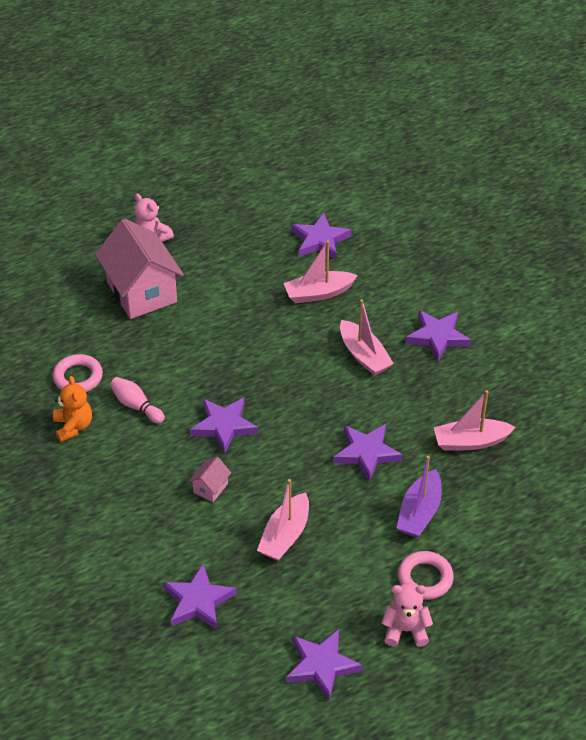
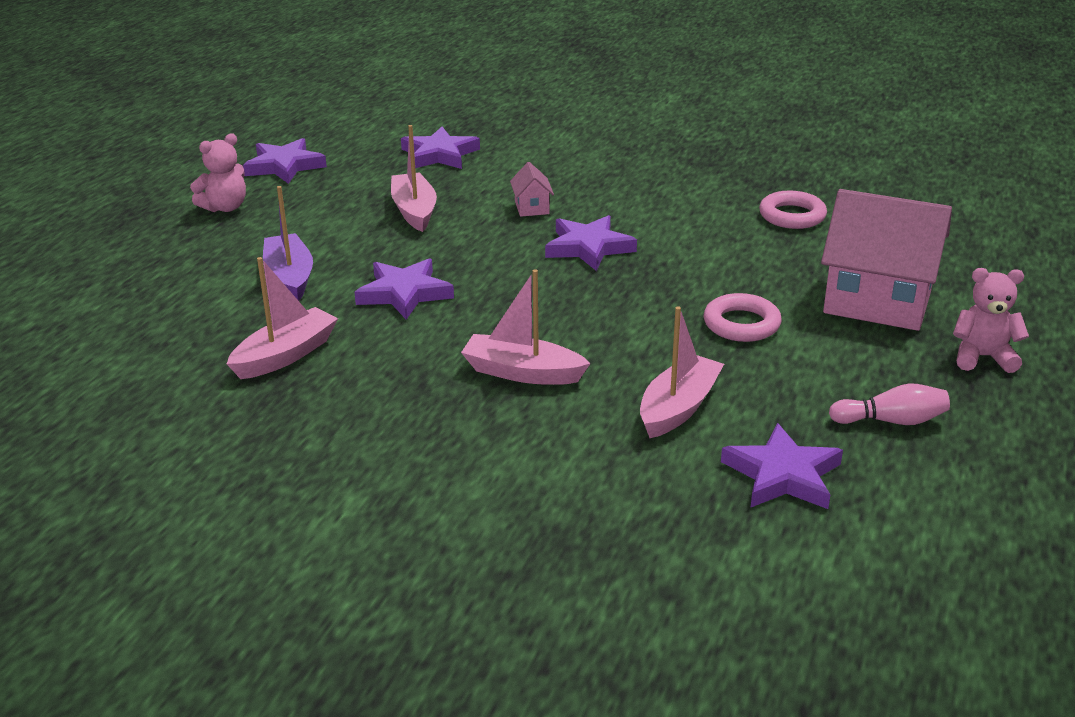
camera: 140 degrees right, 15 degrees down
orange teddy bear [53,376,92,442] -> none
pink bowling pin [110,377,165,424] -> pink bowling pin moved to [829,383,950,425]
pink ring [398,551,454,600] -> pink ring moved to [704,293,782,342]
purple star [406,310,471,362] -> none

